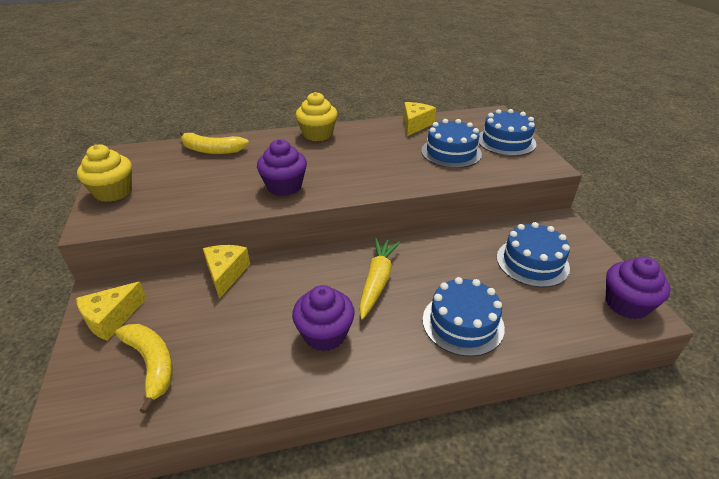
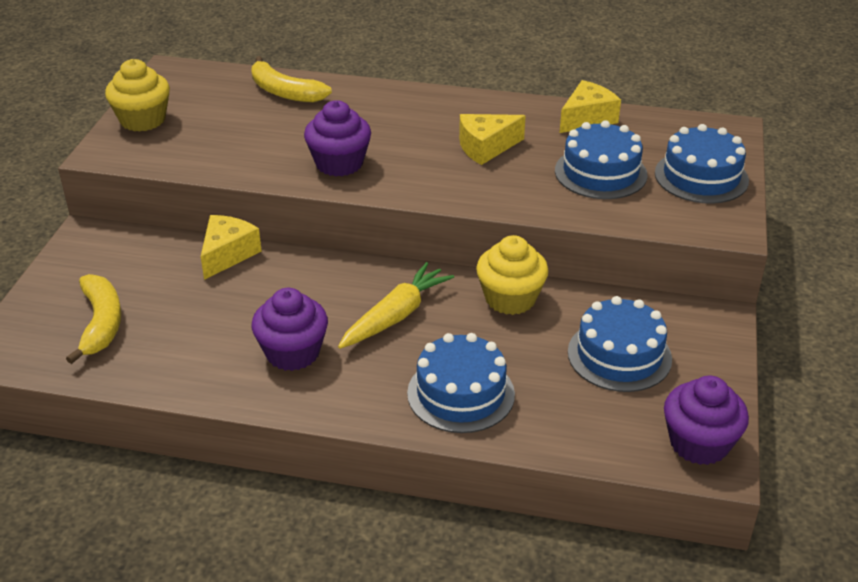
camera: 25 degrees right, 0 degrees up
yellow cheese [76,282,147,341] -> yellow cheese moved to [459,114,526,165]
yellow cupcake [296,92,337,141] -> yellow cupcake moved to [476,235,549,315]

